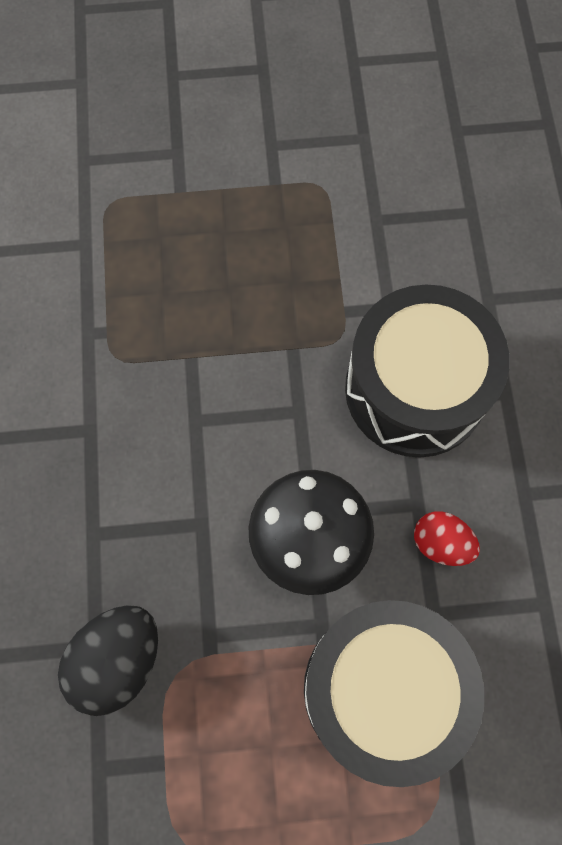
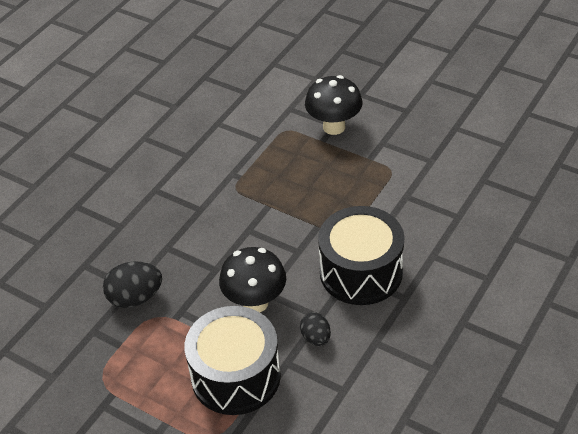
camera: 40 degrees right, 25 degrees down
red egg [414,511,480,566] -> black egg [300,312,331,346]
none -> black mushroom [305,75,362,135]

